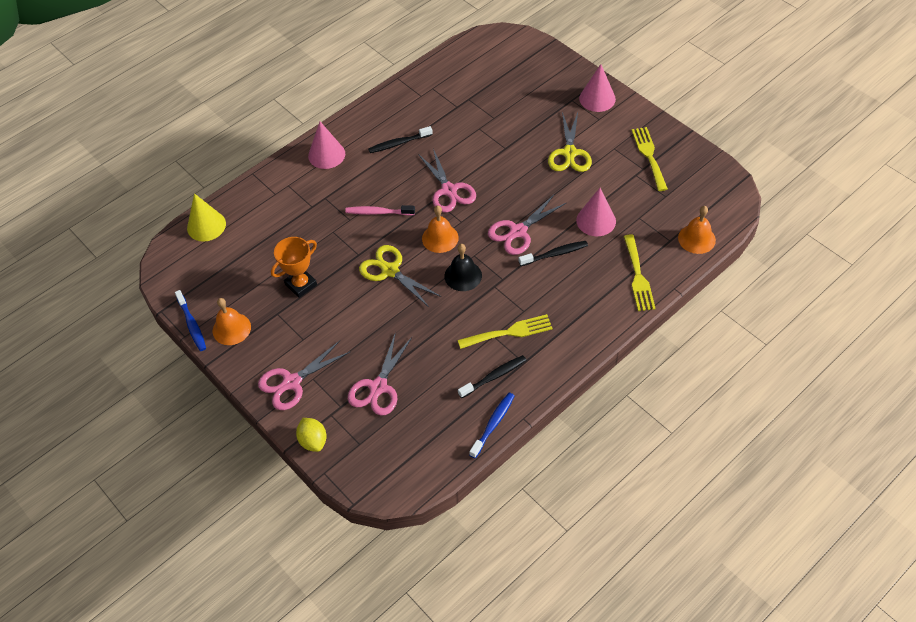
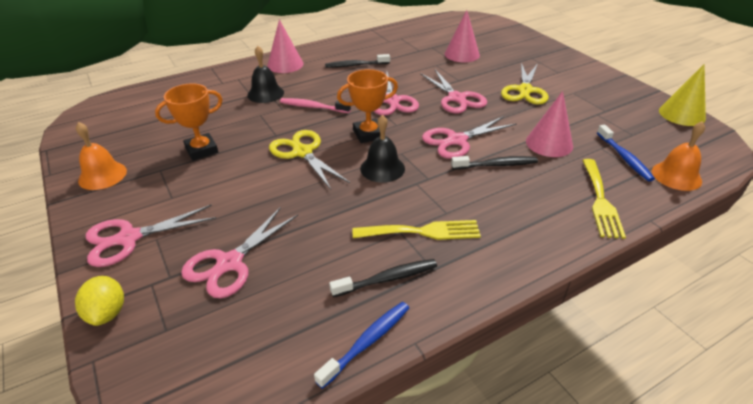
camera: 10 degrees right, 15 degrees down
blue toothbrush [175,290,206,351] -> blue toothbrush moved to [597,125,655,182]
yellow cone [187,193,226,241] -> yellow cone moved to [659,64,706,126]
orange bell [422,206,459,253] -> orange trophy [337,69,398,143]
pink cone [579,64,616,112] -> pink cone moved to [445,10,480,62]
yellow fork [632,127,668,191] -> none
none -> black bell [247,46,284,103]
none -> pink scissors [420,70,487,113]

